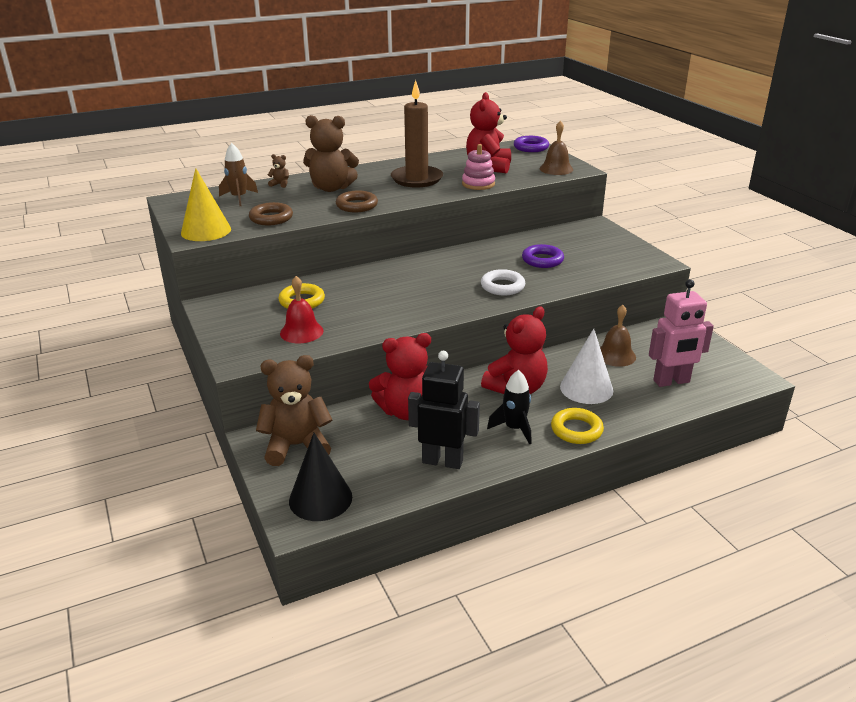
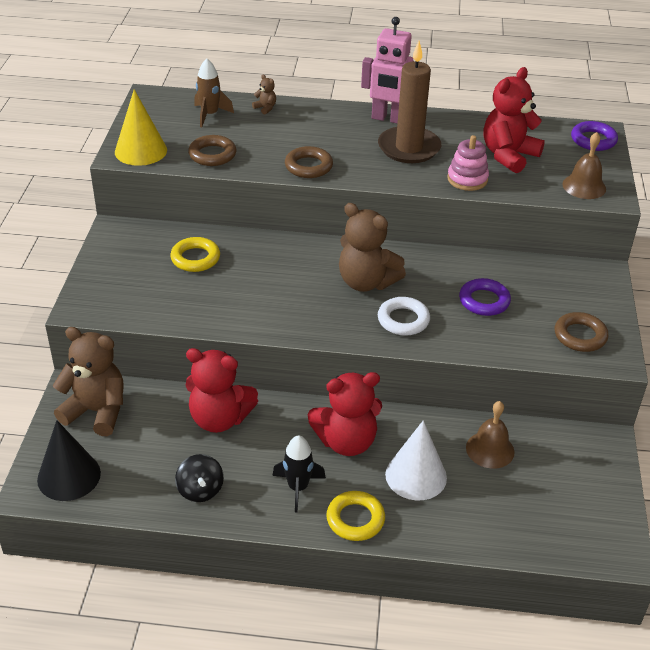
camera: 30 degrees right, 10 degrees up
red bell [280,276,323,343] -> none
brown teddy bear [303,115,359,192] -> brown teddy bear moved to [339,203,406,292]
black robot [408,351,480,469] -> black spinning top [175,454,224,502]
pink robot [649,279,714,387] -> pink robot moved to [361,17,413,123]
none -> brown ring [555,312,608,352]

